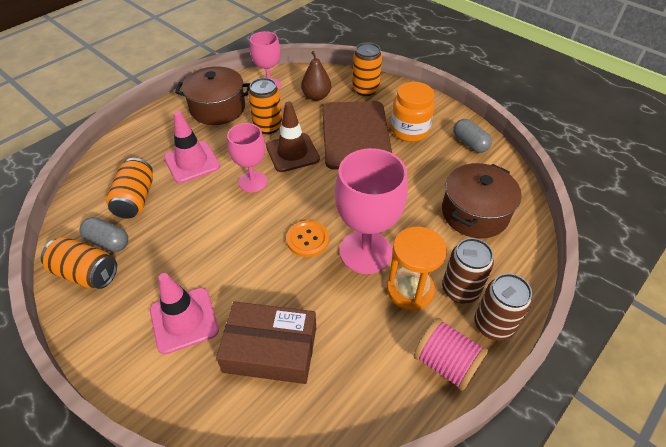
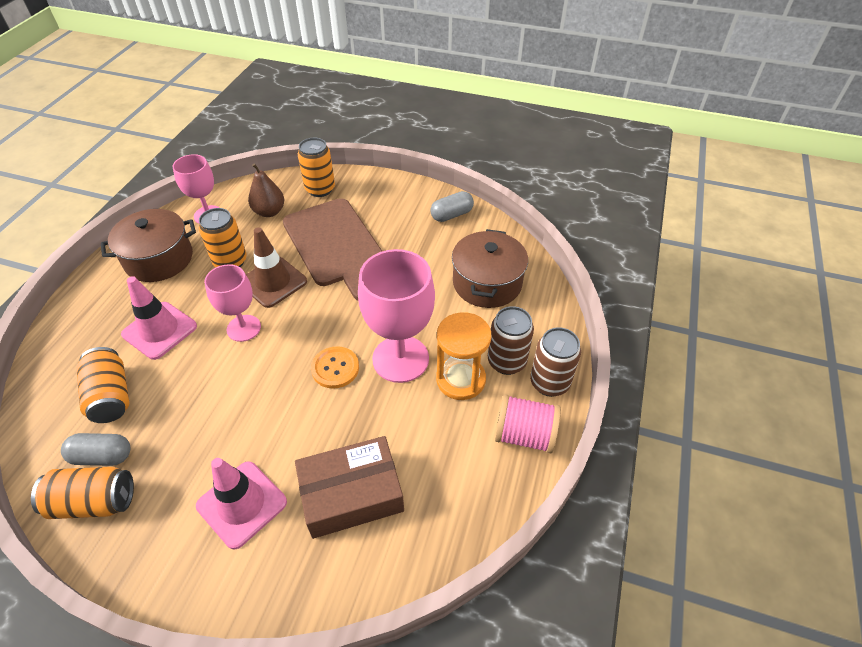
camera: 25 degrees left, 0 degrees up
orange jar [391,82,435,142] -> none
grey capsule [453,119,492,153] -> grey capsule turned 60 degrees counterclockwise [430,191,474,222]

